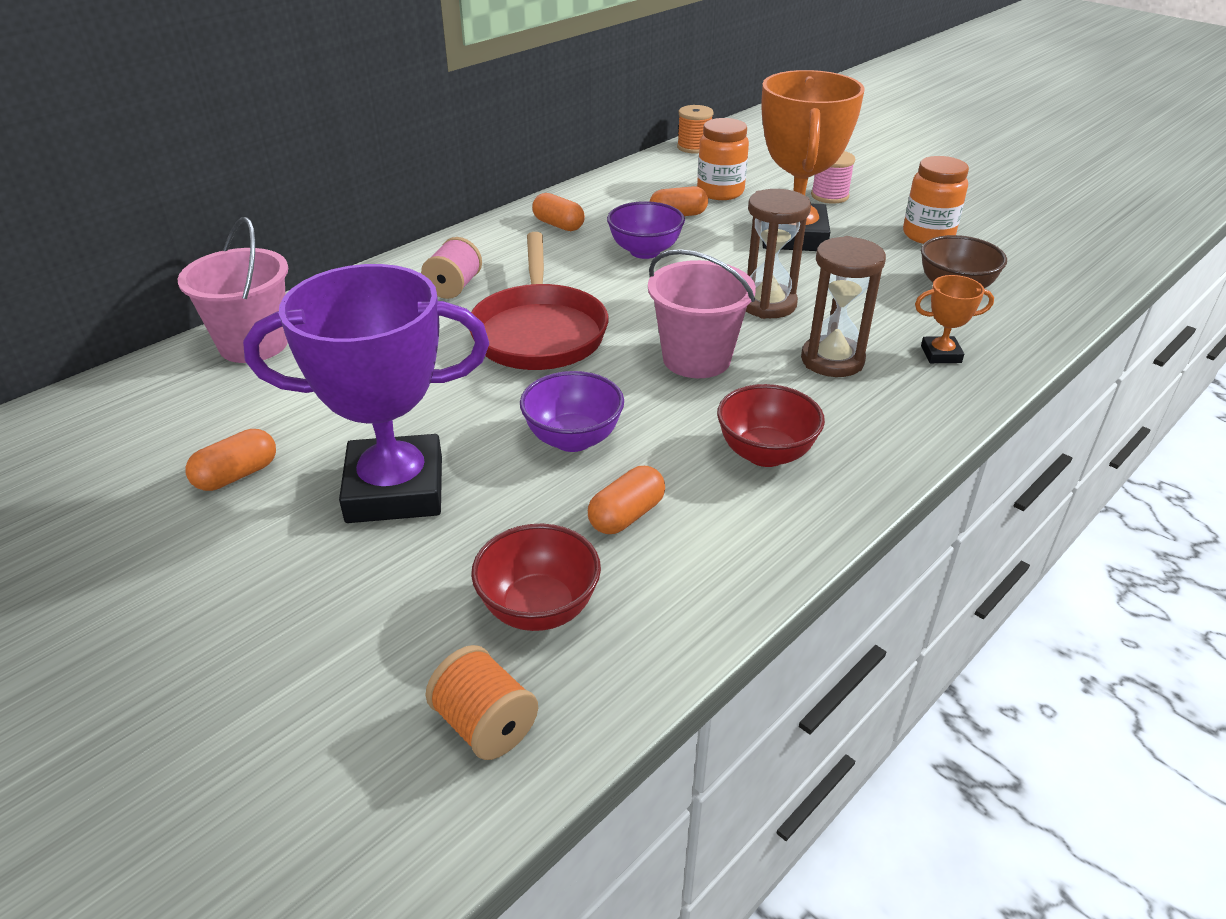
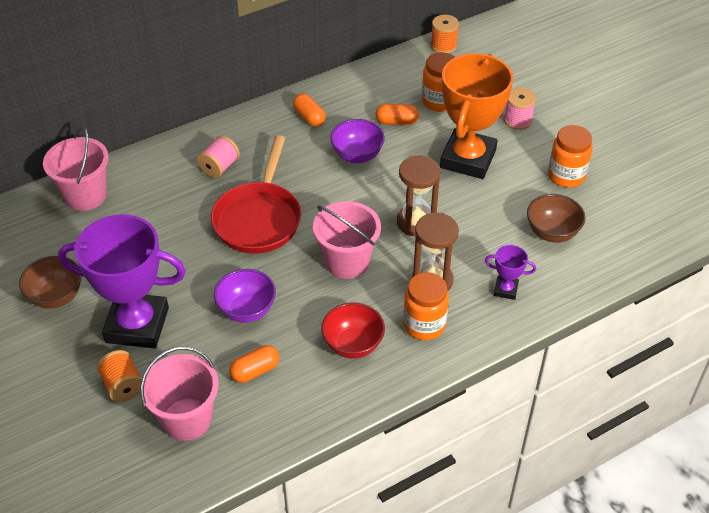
camera: 15 degrees right, 10 degrees up
orange capsule [186,429,276,491] -> brown bowl [19,256,82,309]
orange spool [425,645,538,760] -> orange spool moved to [97,350,142,402]
red bowl [471,524,601,631] -> pink bucket [141,346,219,441]
orange trophy [915,275,994,363] -> purple trophy [485,245,536,300]
none -> orange jar [403,272,449,340]

